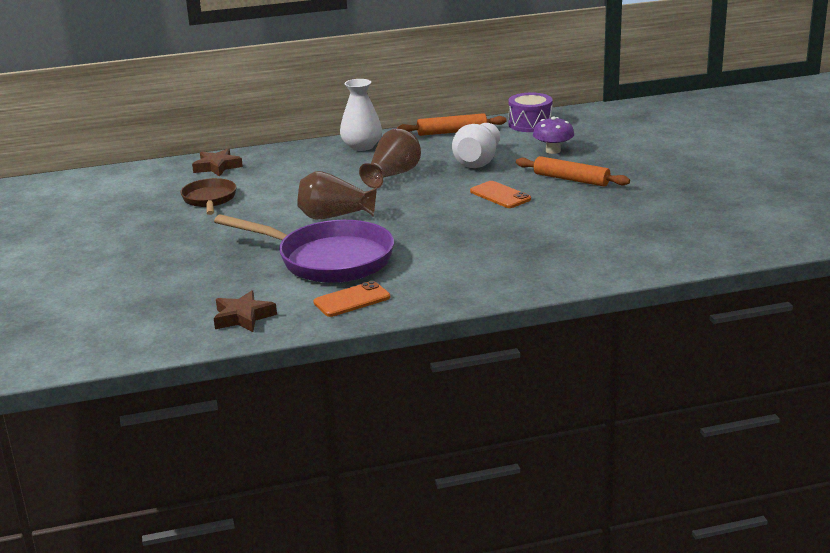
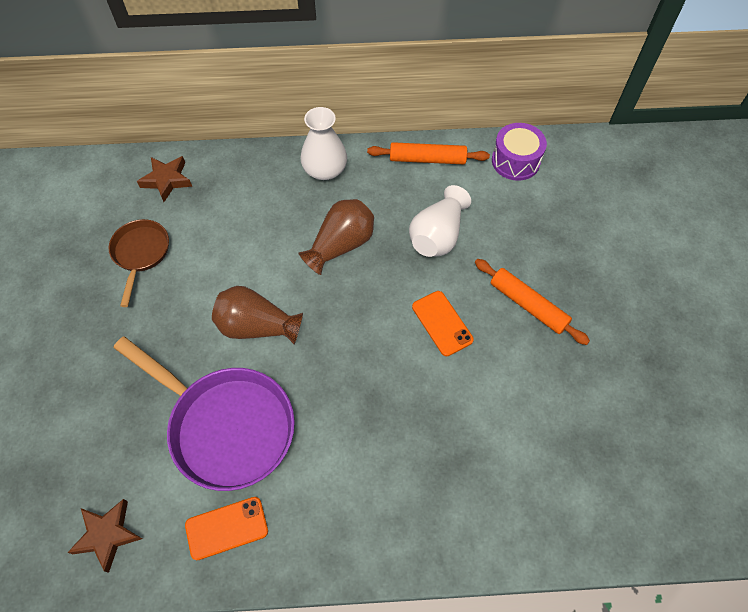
camera: 10 degrees right, 35 degrees up
purple mushroom [533,116,574,154] -> none

